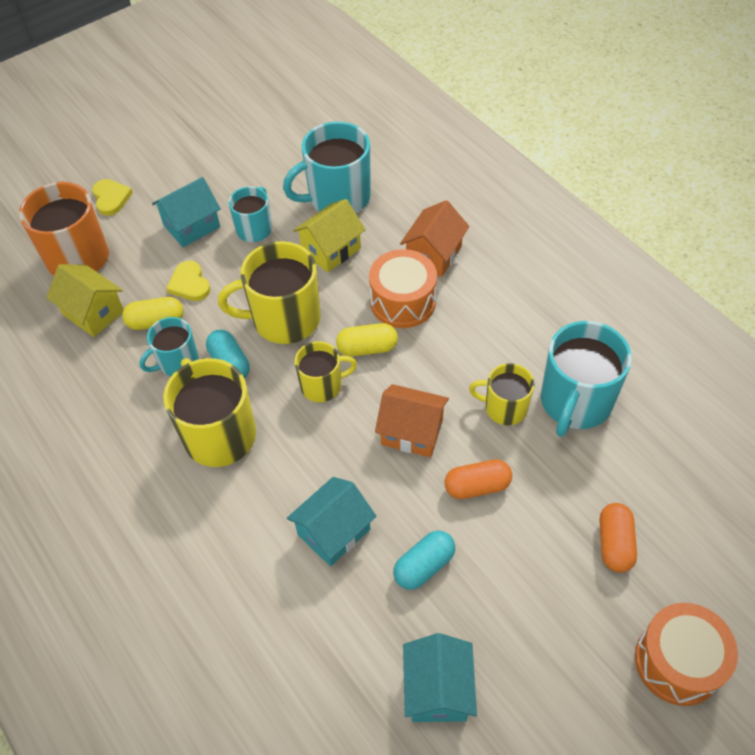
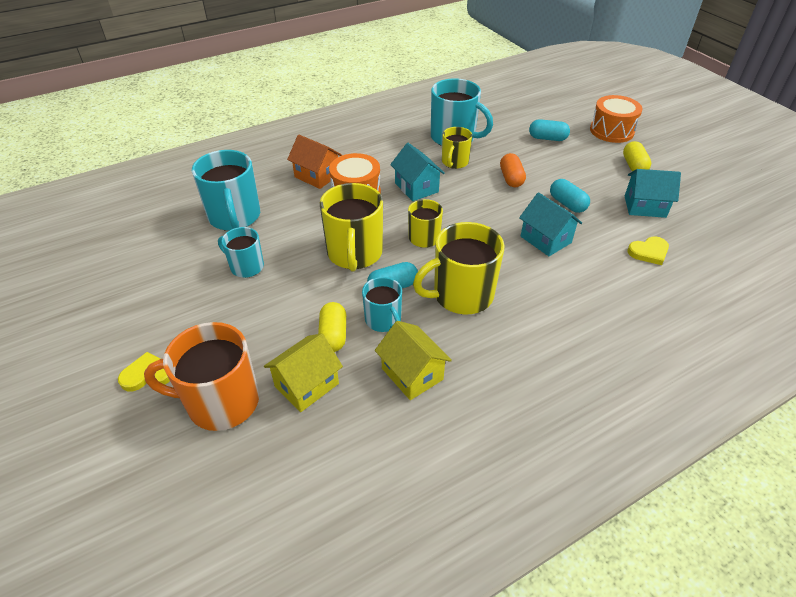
camera: 85 degrees left, 10 degrees down
turquoise house [152,177,221,247] -> turquoise house moved to [390,143,445,201]
yellow heart [166,261,210,301] -> yellow heart moved to [628,236,669,265]
yellow house [293,199,365,273] -> yellow house moved to [375,321,452,400]
yellow capsule [336,323,398,357] -> yellow capsule moved to [623,141,651,171]
orange house [375,384,449,457] -> none
orange capsule [600,503,637,573] -> turquoise capsule [529,119,570,141]

